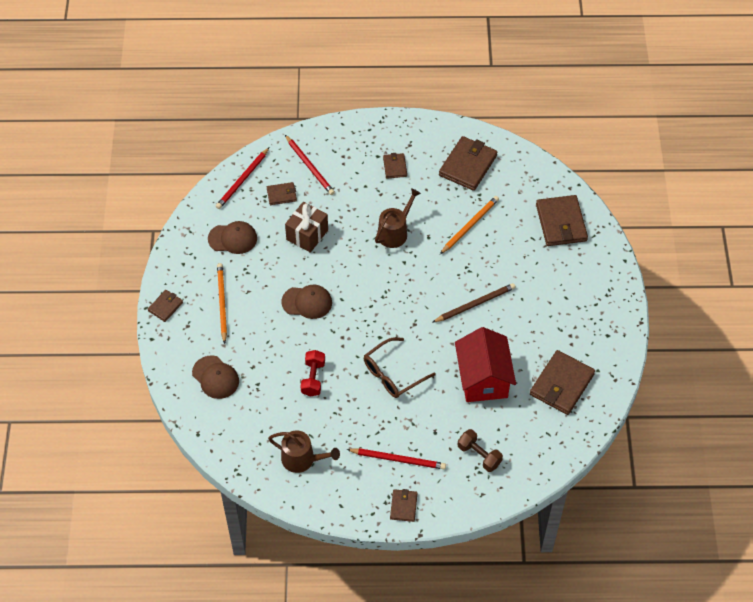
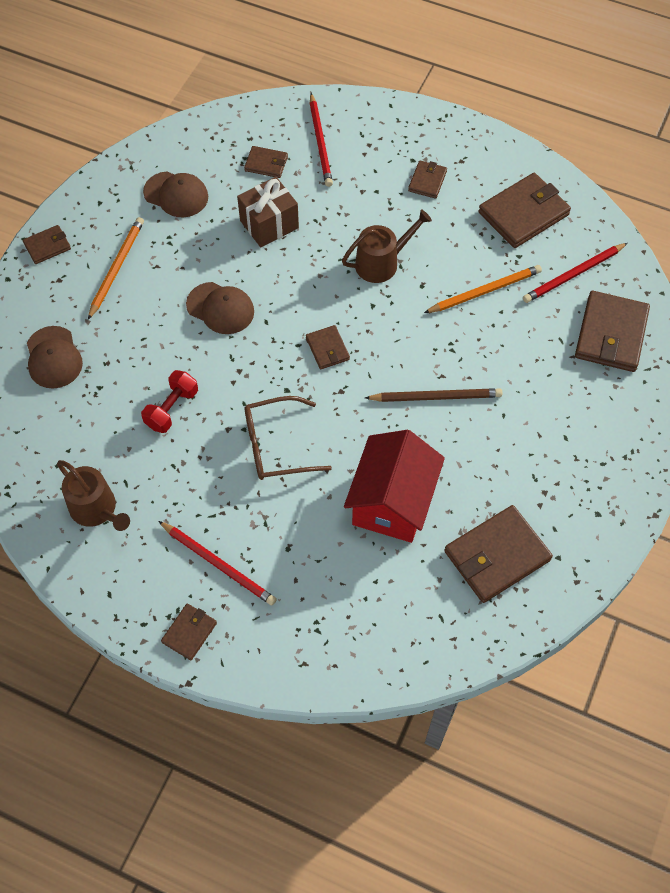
camera: 25 degrees right, 5 degrees up
red pencil [216,148,269,209] -> red pencil moved to [523,243,627,303]
brown dumbbell [457,429,503,472] -> none
none -> brown wallet [306,325,350,370]

